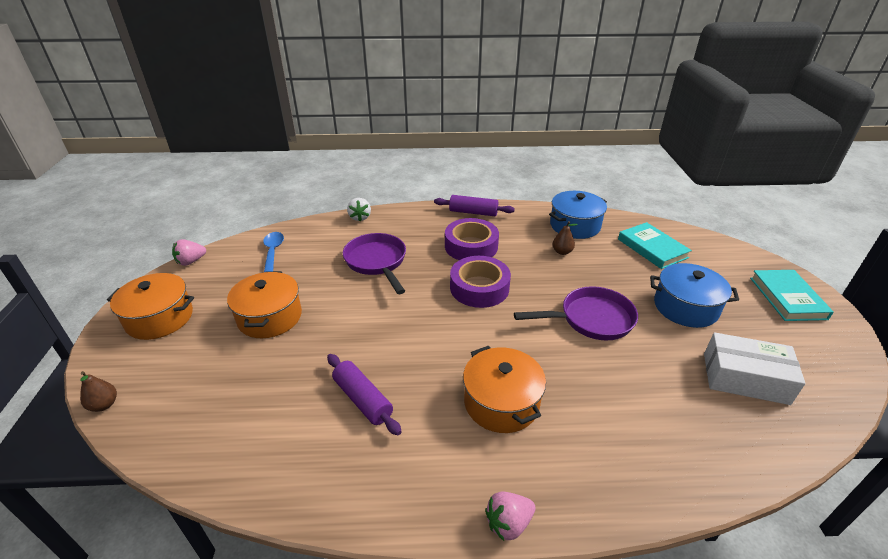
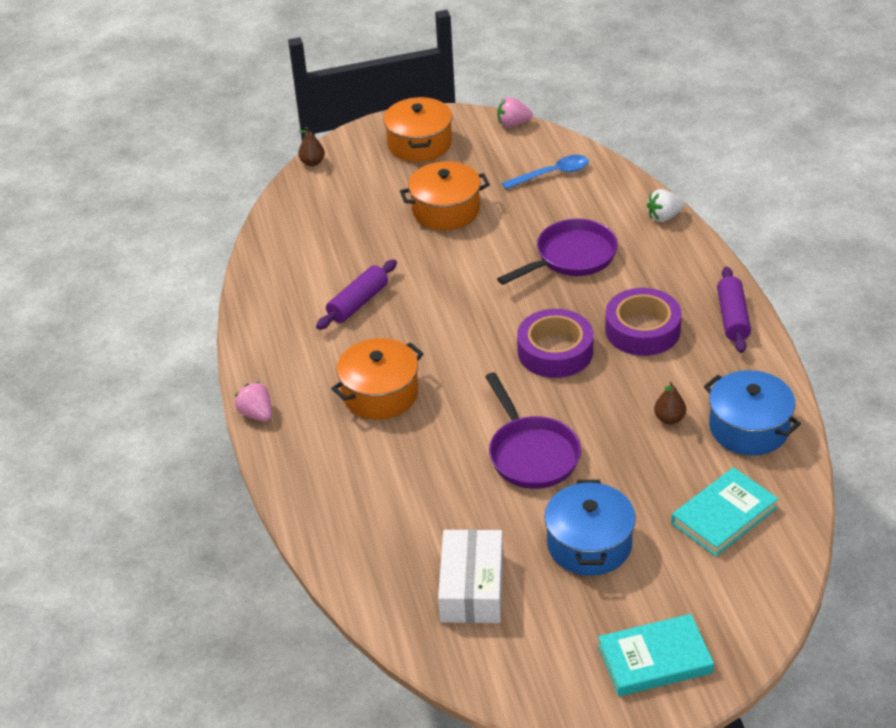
camera: 80 degrees right, 5 degrees up
pink strawberry [172,239,206,266] -> pink strawberry turned 45 degrees counterclockwise [497,97,533,128]

